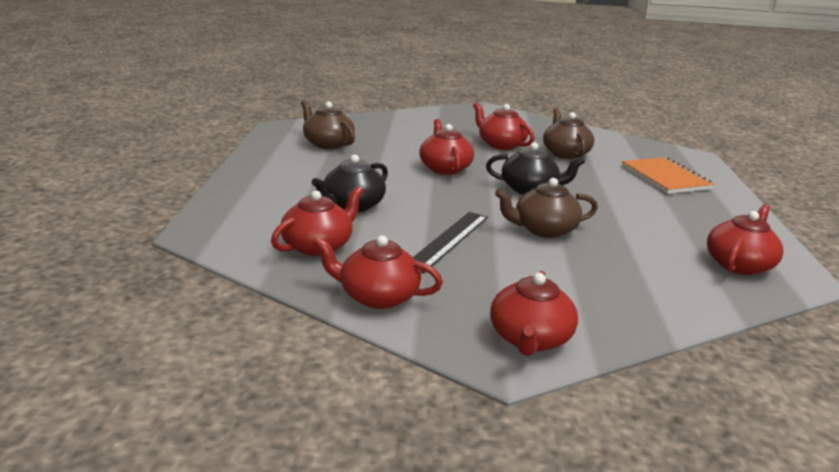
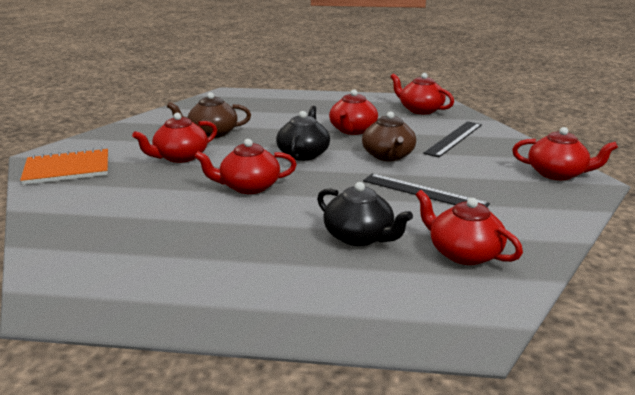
camera: 85 degrees left, 0 degrees up
brown teapot [301,100,355,149] -> none
red teapot [314,235,443,309] -> red teapot moved to [329,89,378,135]
orange notebook [622,157,714,194] -> orange notebook moved to [20,148,108,185]
none -> black ruler [423,121,482,157]

